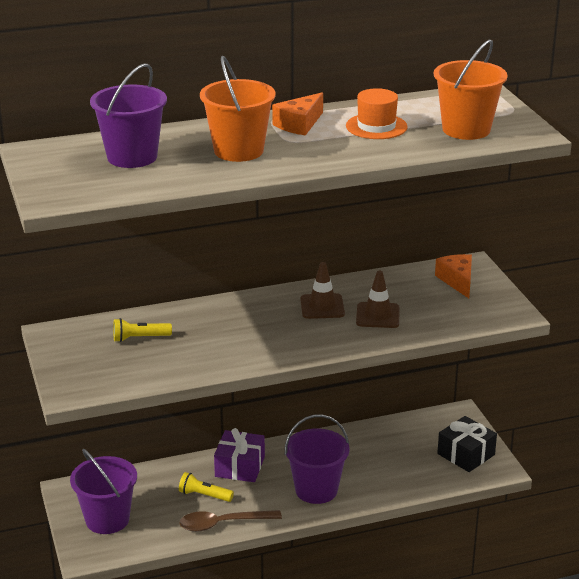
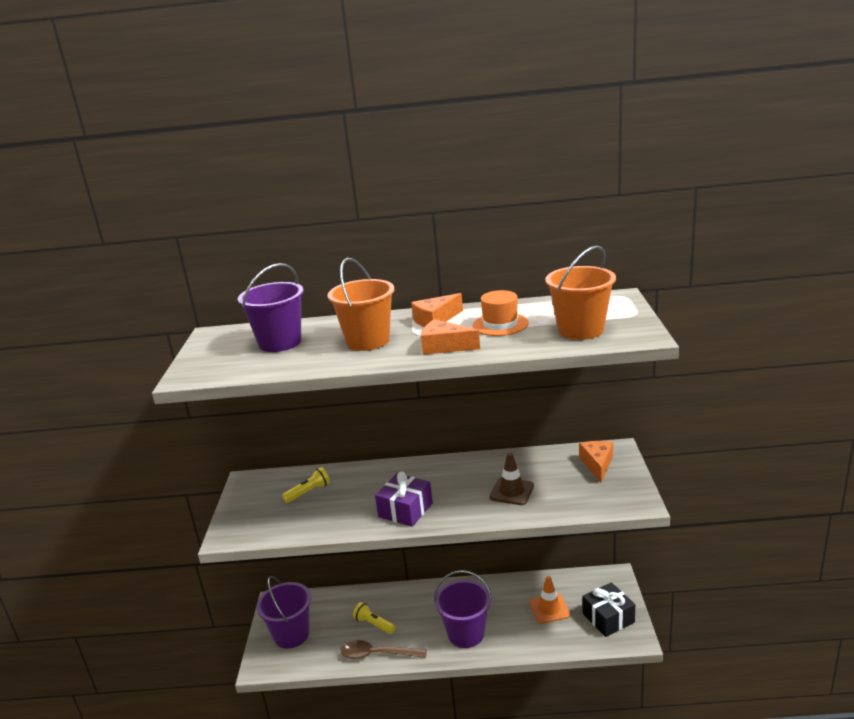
camera: 20 degrees right, 5 degrees down
yellow flashlight [113,318,172,342] -> yellow flashlight turned 135 degrees clockwise [282,467,330,503]
purple gift [214,428,265,482] -> purple gift moved to [375,472,433,527]
brown traffic cone [300,262,345,319] -> none
none -> orange cheese [421,319,480,355]
none -> orange traffic cone [529,576,570,624]

